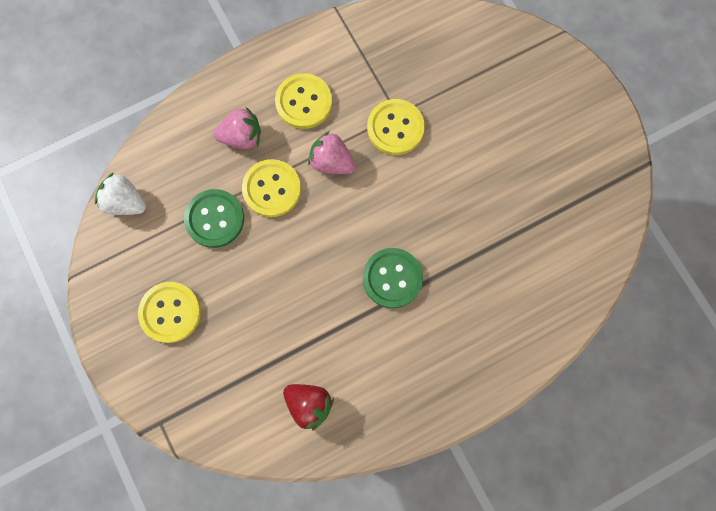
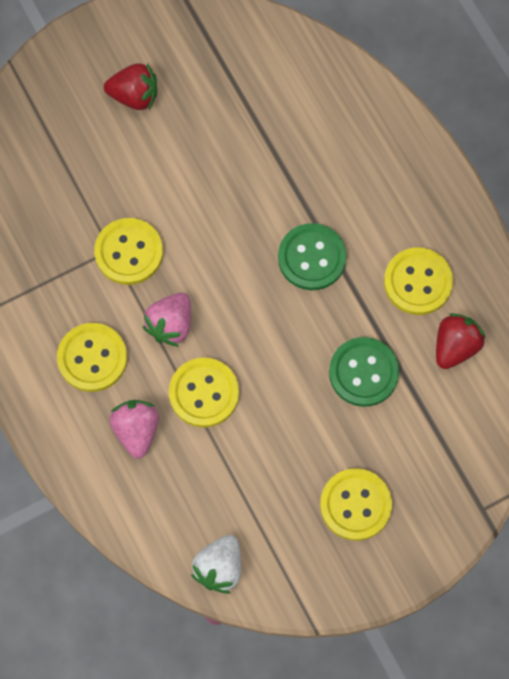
camera: 90 degrees left, 5 degrees down
green button [184,189,244,248] -> green button moved to [329,337,399,407]
none -> red strawberry [104,63,157,110]
none -> yellow button [384,248,453,315]

